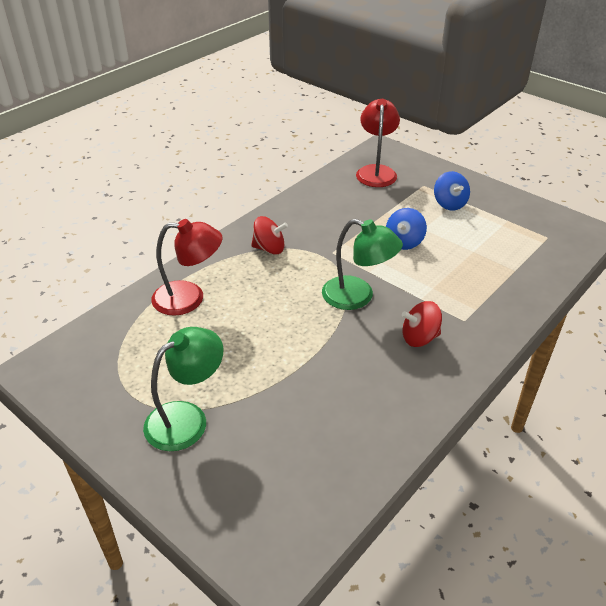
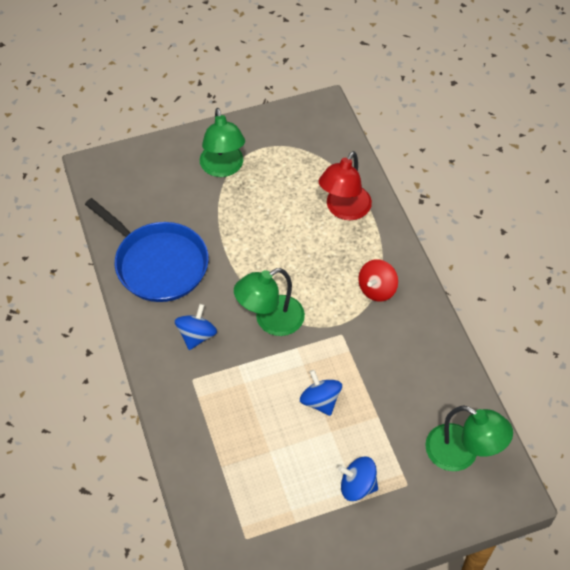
camera: 120 degrees right, 15 degrees up
red lamp [356,99,400,187] -> green lamp [425,405,513,471]
red spinning top [402,301,442,347] -> blue spinning top [175,304,217,350]
none -> blue pan [85,198,209,302]

